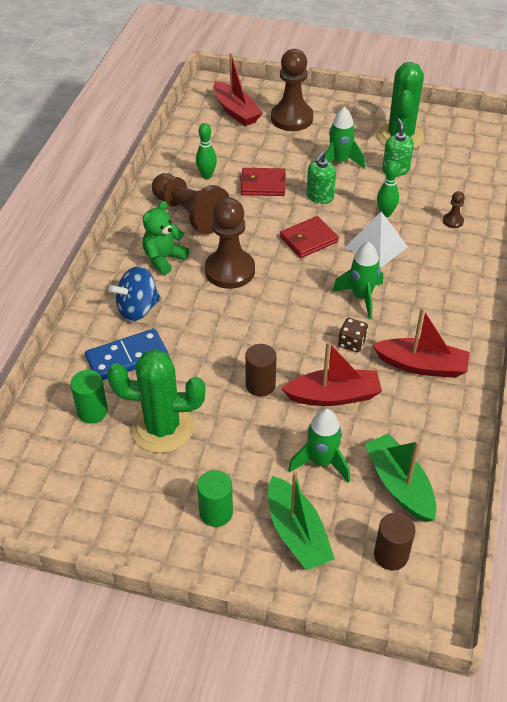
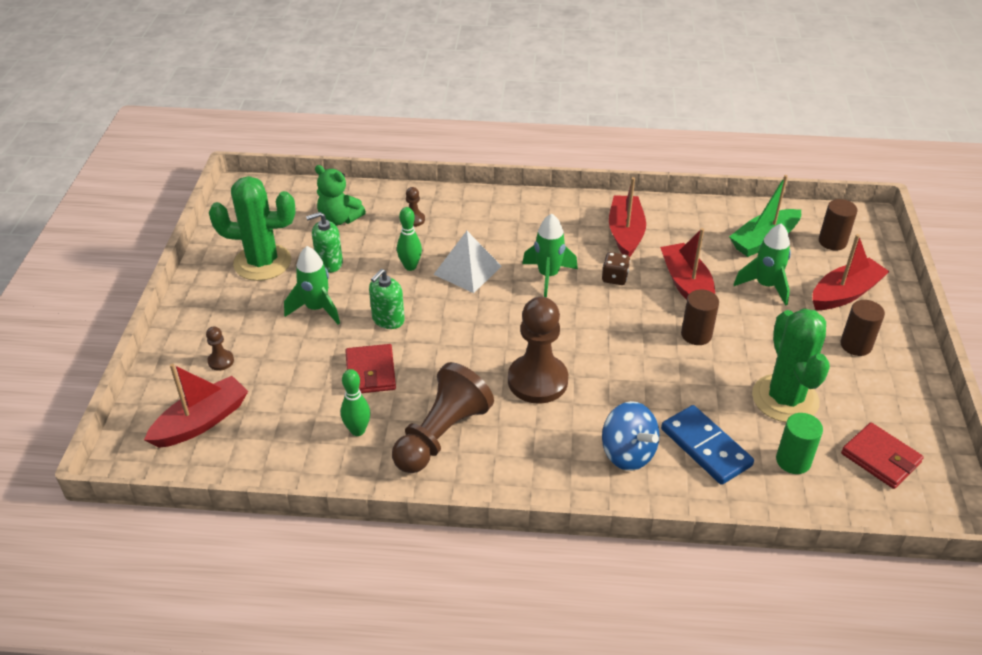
camera: 100 degrees left, 5 degrees down
green teddy bear [143,201,189,275] -> green teddy bear moved to [315,165,366,226]
green cylinder [197,470,233,527] -> brown cylinder [840,300,885,356]
green boat [268,471,335,571] -> red boat [813,234,890,310]
brown pawn [271,49,313,131] -> brown pawn [206,327,234,371], size x0.43
red wallet [280,216,339,258] -> red wallet moved to [841,422,924,489]
green soap dispenser [307,152,336,204] -> green soap dispenser turned 105 degrees clockwise [369,269,405,329]

